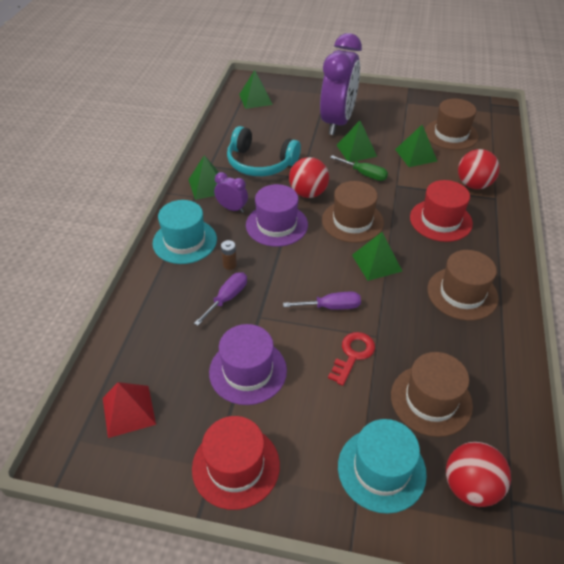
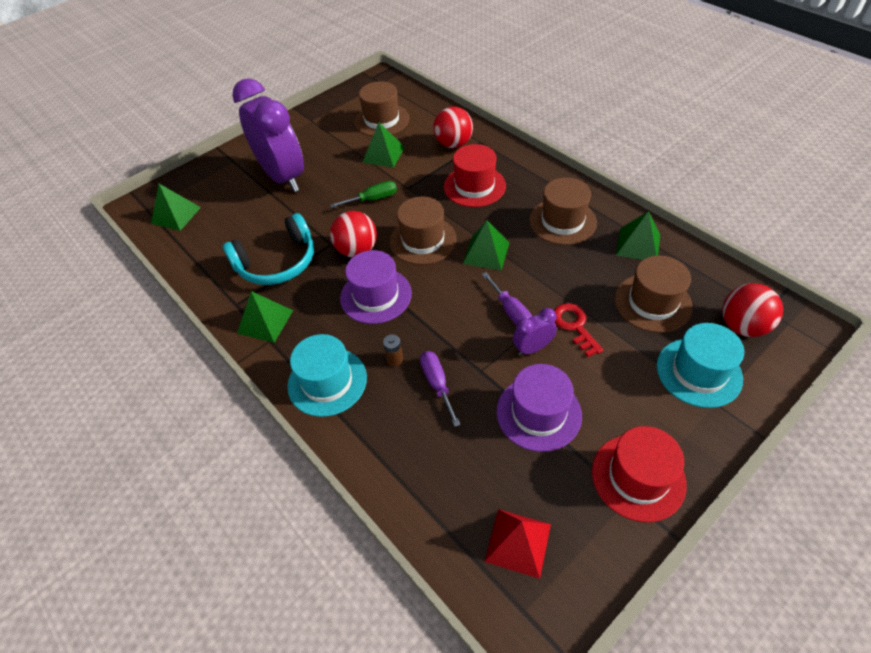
camera: 50 degrees left, 5 degrees up
purple clock [214,172,248,213] -> purple clock moved to [513,308,557,356]
purple screwdriver [283,292,361,310] -> purple screwdriver turned 120 degrees clockwise [482,272,532,325]
green pyramid [337,121,377,162] -> green pyramid moved to [616,211,660,260]

